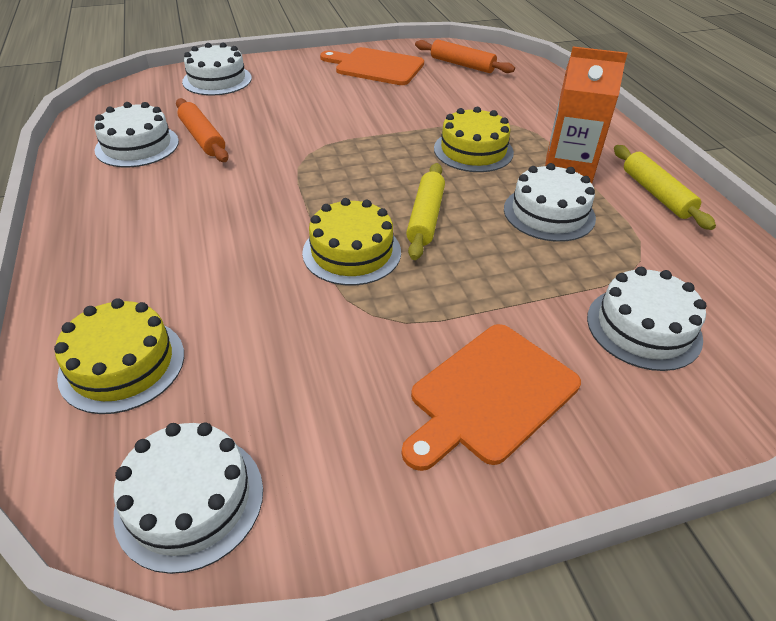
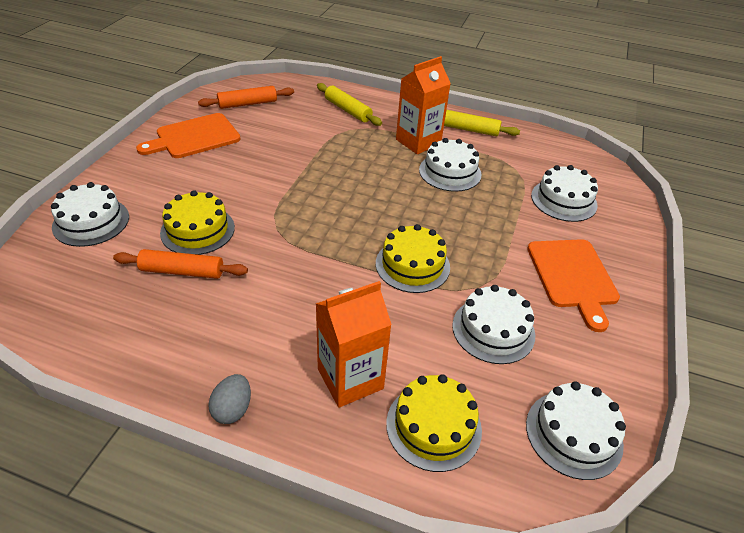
camera: 55 degrees left, 0 degrees up
white cake [94,102,179,167] -> white cake moved to [452,285,535,364]
yellow rolling pin [406,163,445,260] -> yellow rolling pin moved to [317,83,382,126]
yellow cake [434,107,514,172] -> yellow cake moved to [160,190,235,255]
none -> grey egg [208,374,251,424]
none -> orange carton [316,281,392,408]

